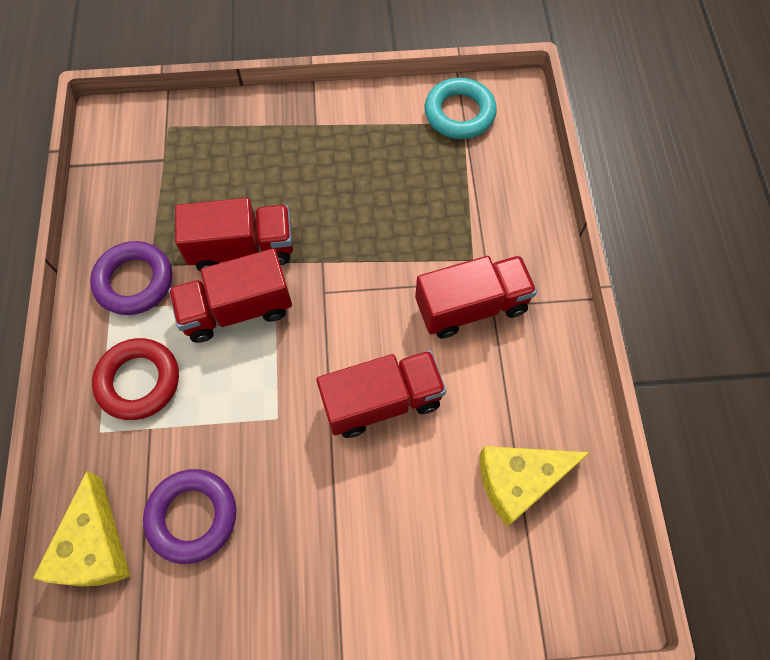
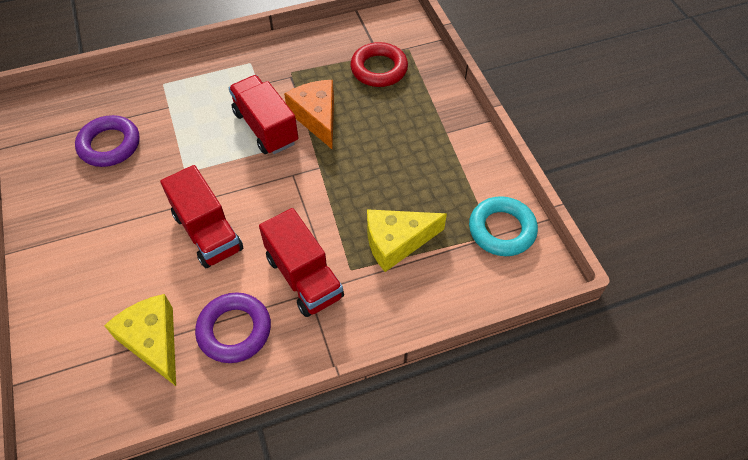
camera: 75 degrees right, 10 degrees down
yellow cheese [33,471,130,586] -> yellow cheese moved to [367,209,447,272]
purple ring [90,241,172,315] -> purple ring moved to [195,292,271,363]
red ring [92,338,179,420] -> red ring moved to [350,42,408,87]
red truck [175,198,293,271] -> orange cheese [284,80,334,150]

